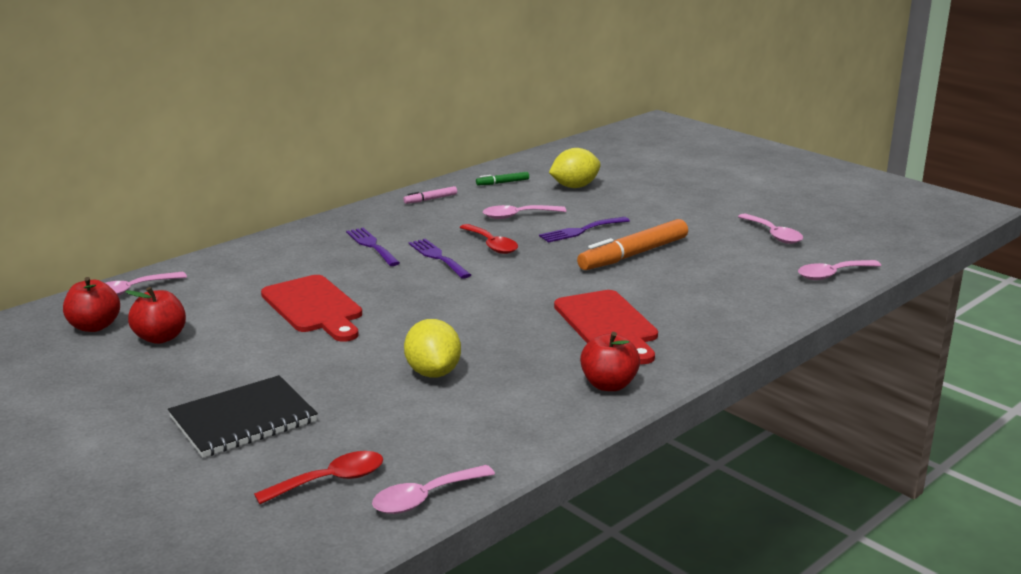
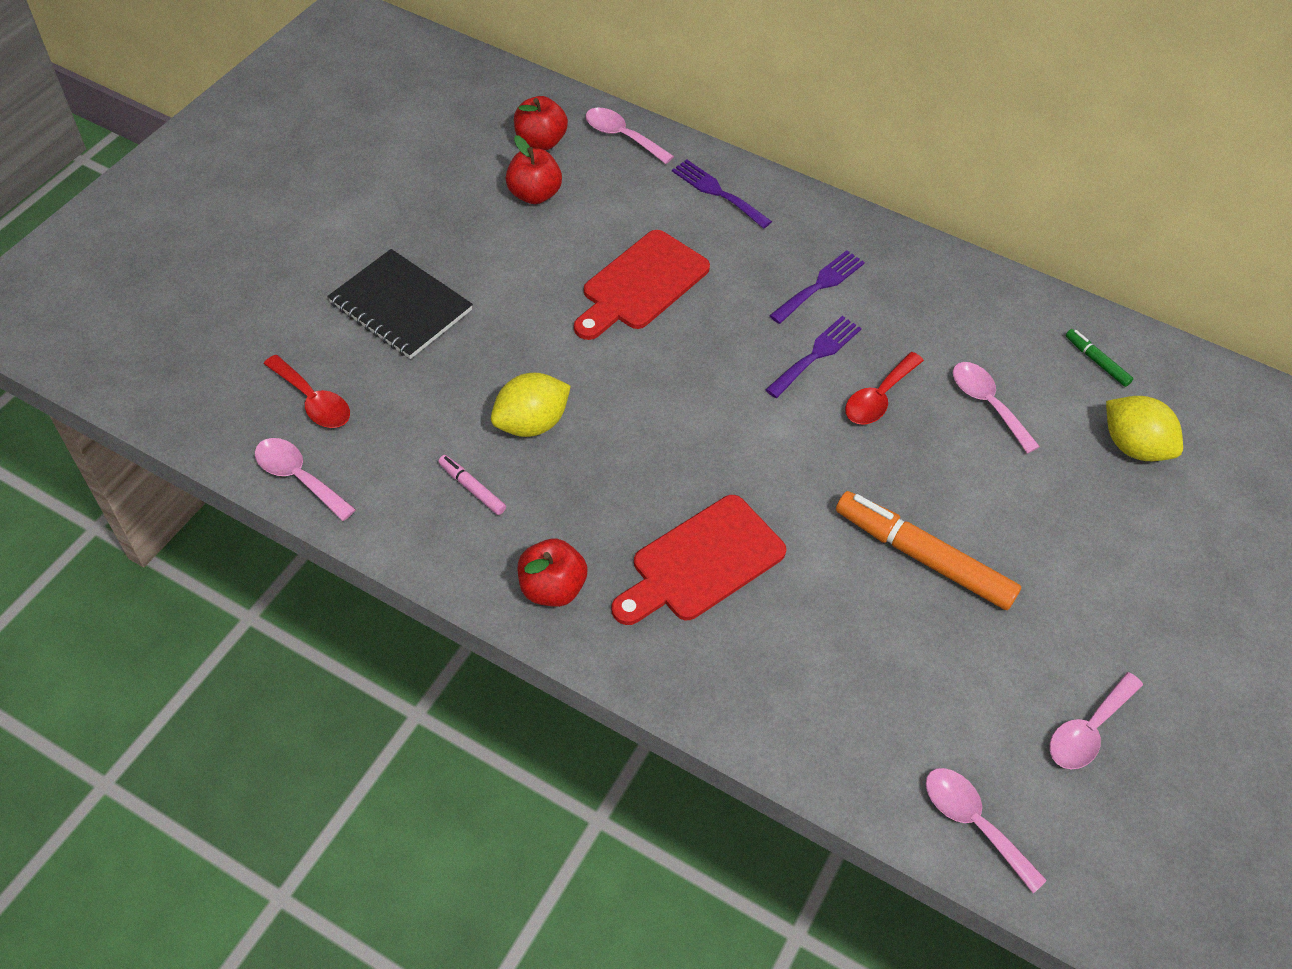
camera: 70 degrees right, 30 degrees up
pink marker [403,186,457,204] -> pink marker moved to [438,455,506,515]
purple fork [539,217,630,243] -> purple fork moved to [672,160,772,229]

